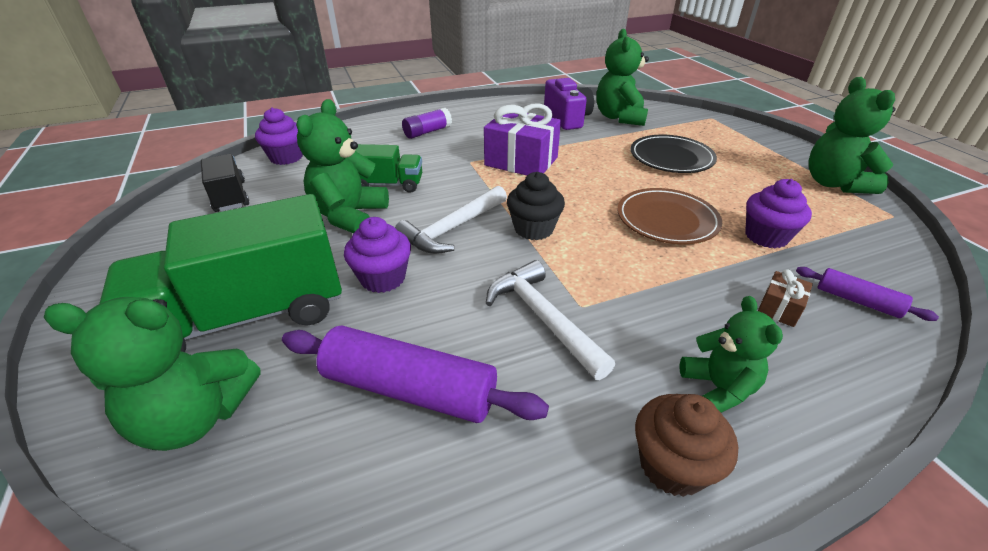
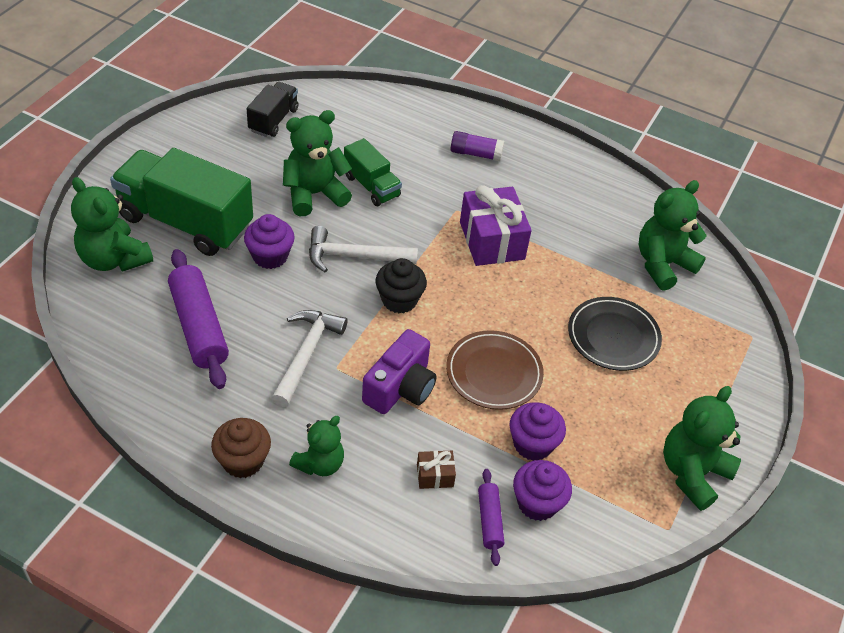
camera: 45 degrees right, 10 degrees up
purple cupcake [255,107,303,165] -> purple cupcake moved to [513,460,572,521]
purple camera [544,78,594,130] -> purple camera moved to [362,329,437,414]

